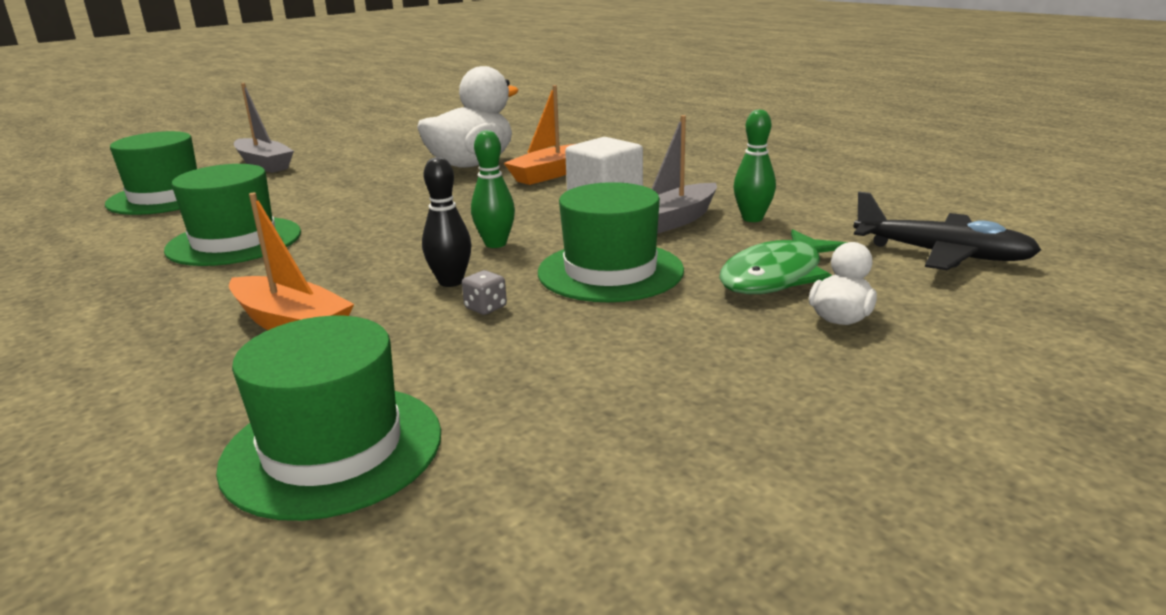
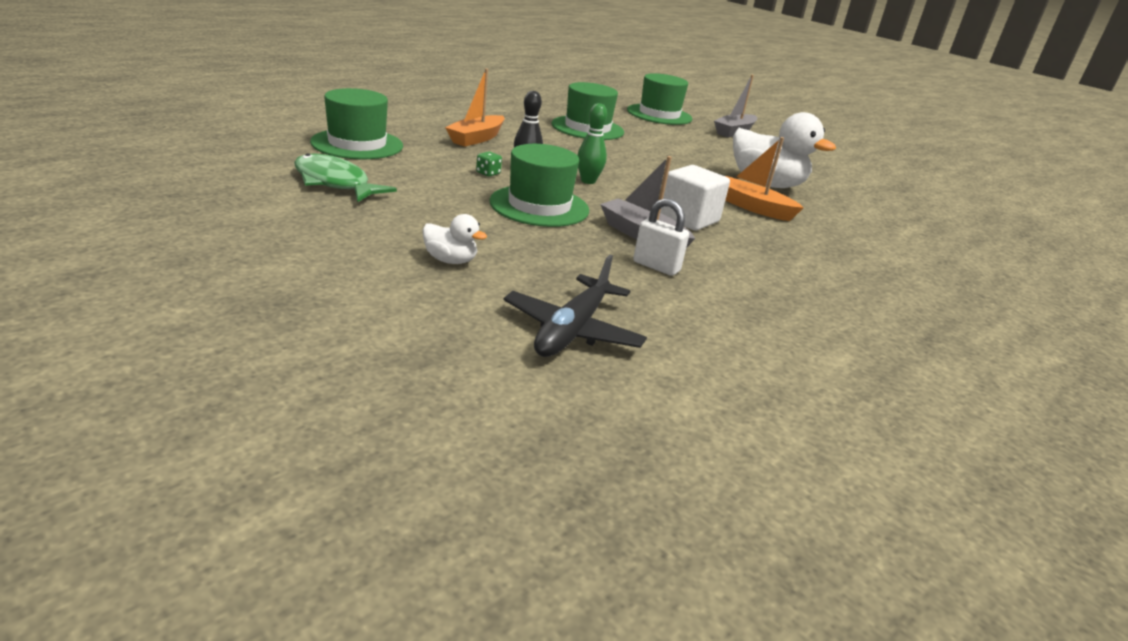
camera: 80 degrees right, 5 degrees up
grey dice [462,270,507,315] -> green dice [476,151,502,177]
green fish [719,229,848,294] -> green fish moved to [294,153,397,202]
green bowling pin [733,109,776,222] -> white padlock [633,198,689,276]

